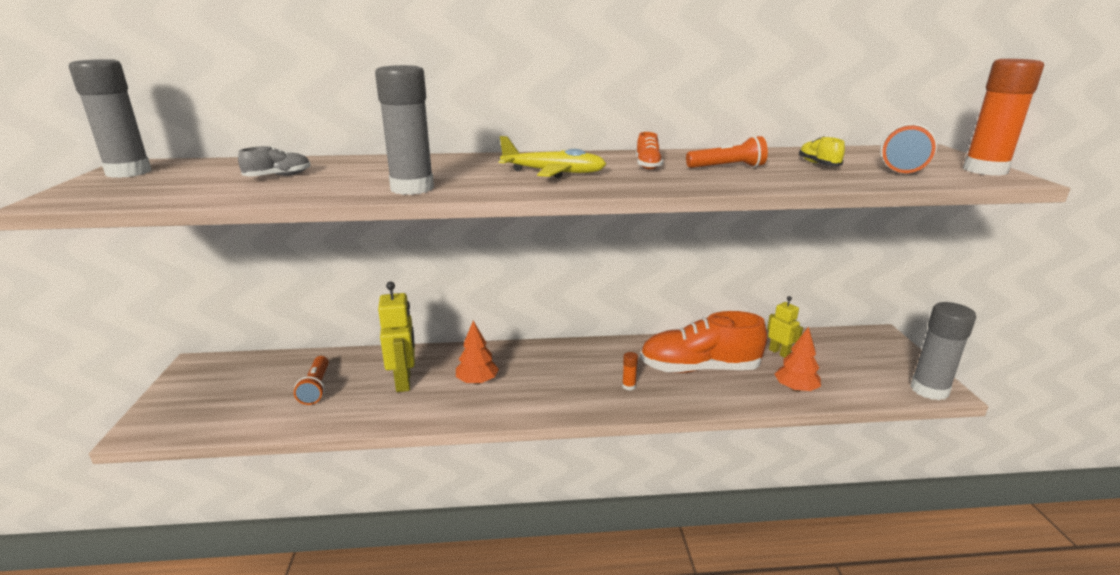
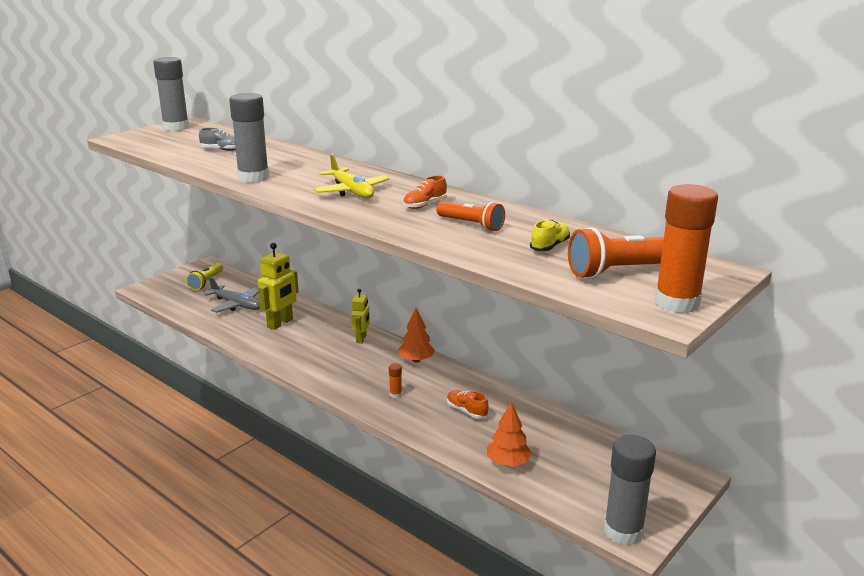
camera: 45 degrees right, 0 degrees up
orange flashlight [294,356,329,405] -> grey plane [203,277,260,313]
orange tree [456,321,499,384] -> orange tree moved to [398,308,435,363]
orange shoe [640,311,767,373] -> orange shoe [447,390,489,419], size x0.43
yellow robot [767,296,803,358] -> yellow robot moved to [351,289,370,344]
none -> yellow flashlight [186,263,223,290]

